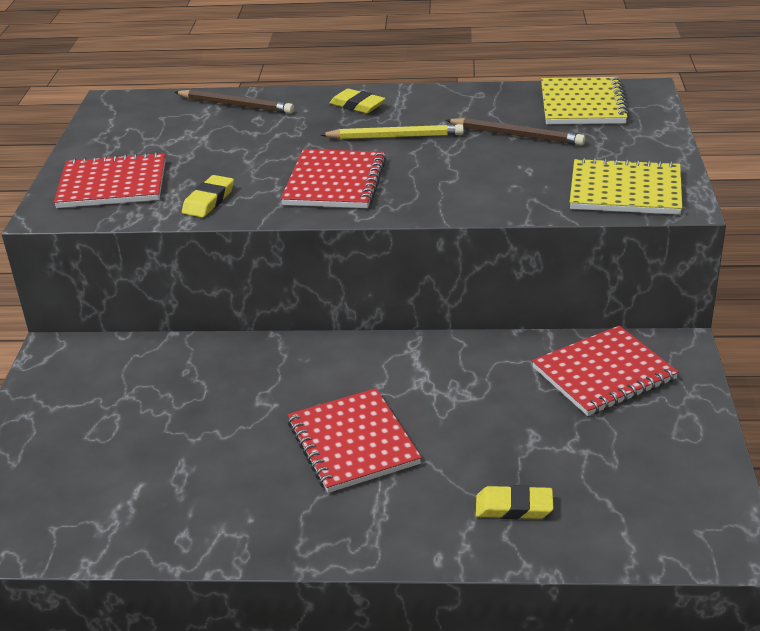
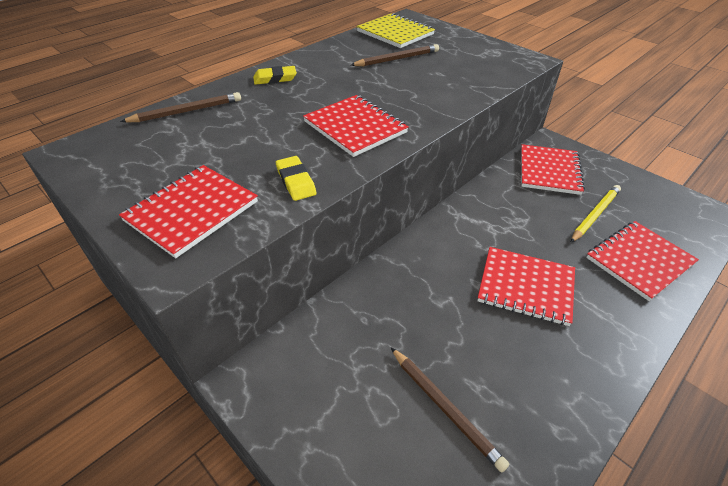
camera: 50 degrees left, 10 degrees up
yellow pencil [320,124,464,139] -> yellow pencil moved to [571,185,621,242]
yellow eraser [476,485,553,519] -> red notebook [586,221,699,301]
yellow notebook [570,157,682,215] -> none
none -> brown pencil [391,348,509,472]

